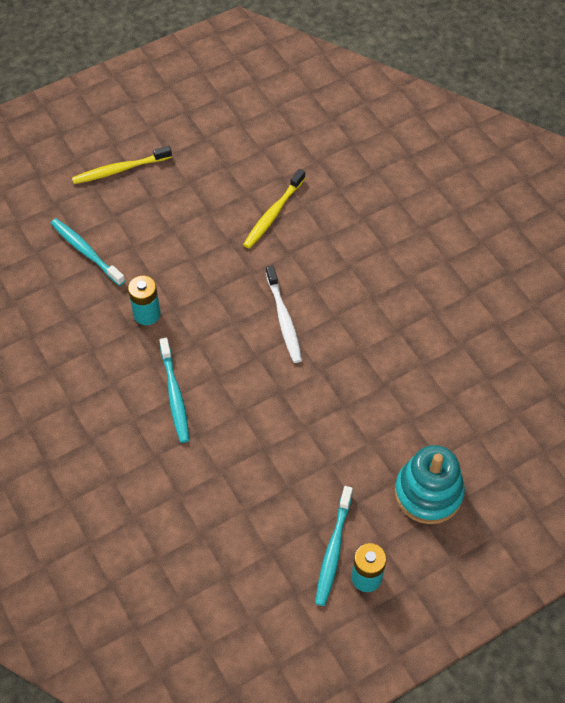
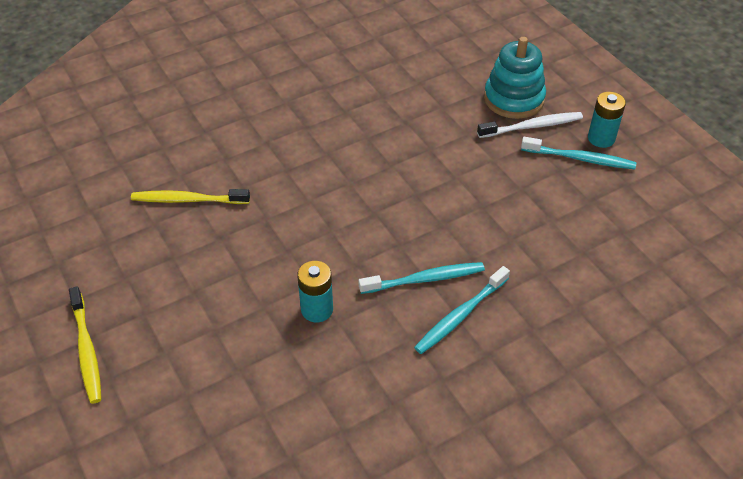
camera: 90 degrees left, 10 degrees down
turquoise toothbrush [50,218,125,286] -> turquoise toothbrush moved to [414,266,510,354]
yellow toothbrush [243,169,305,249] -> yellow toothbrush turned 150 degrees clockwise [131,189,250,204]
white toothbrush [266,265,302,363] -> white toothbrush moved to [477,112,583,138]

